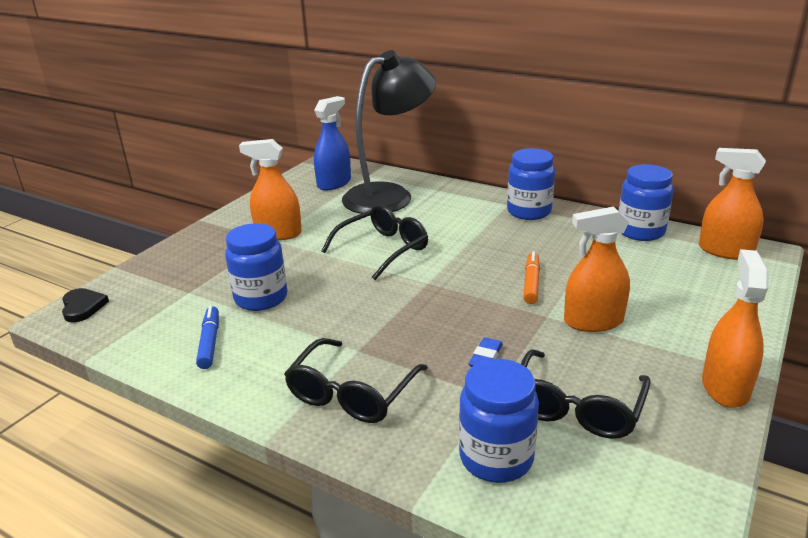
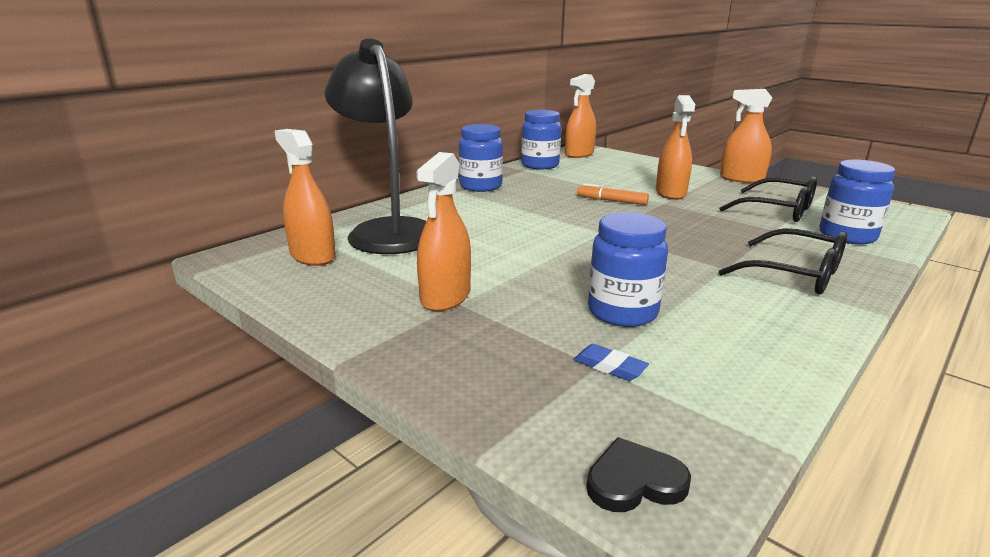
camera: 80 degrees left, 5 degrees down
blue marker [196,306,219,369] -> none
blue spray bottle [314,96,351,190] -> orange spray bottle [275,129,336,266]
black glasses [321,204,428,280] -> none
blue eraser [469,337,503,367] -> blue eraser moved to [574,344,649,381]

